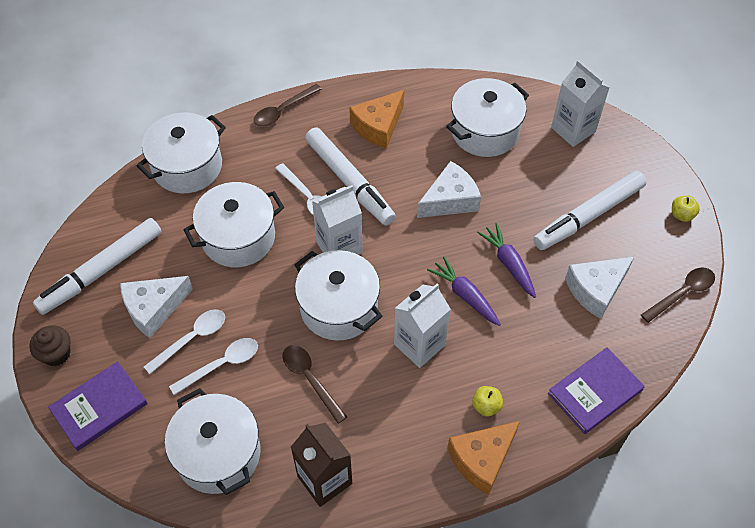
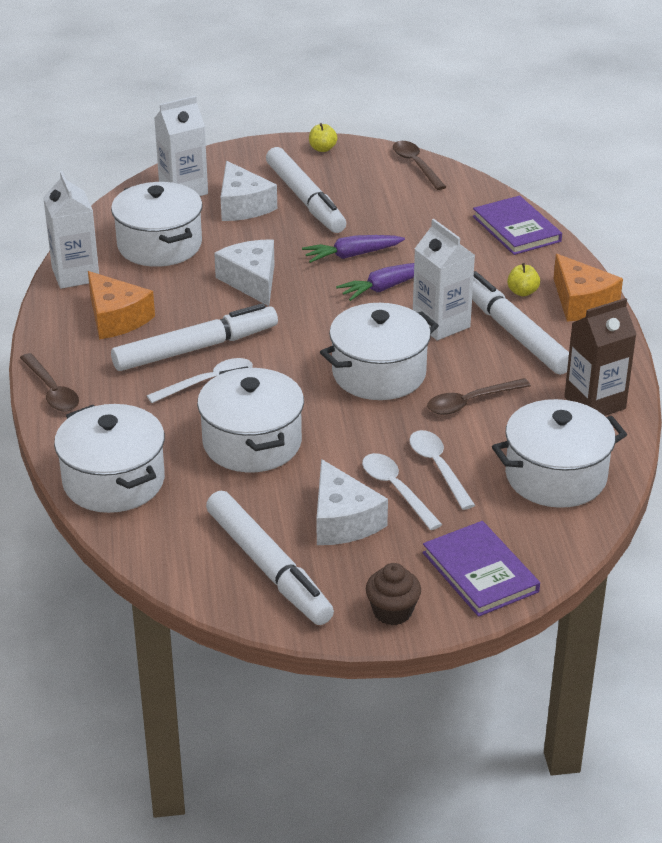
camera: 80 degrees left, 20 degrees down
white carton [312,185,363,255] -> white carton moved to [43,171,99,289]
white cheese [565,257,634,319] -> white cheese moved to [221,161,277,221]
none -> white marker [472,271,569,375]

